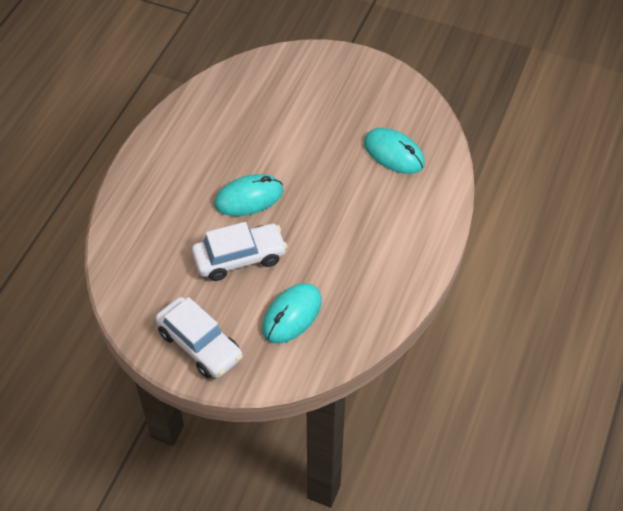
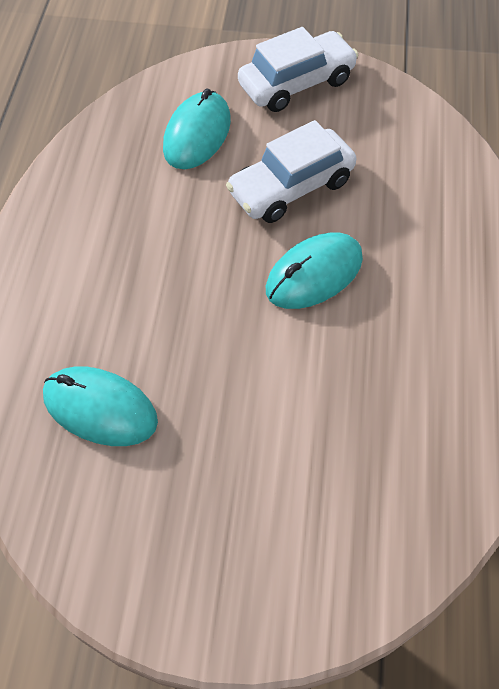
camera: 165 degrees right, 5 degrees up
white car [155,297,243,378] -> white car turned 120 degrees clockwise [238,27,358,112]

